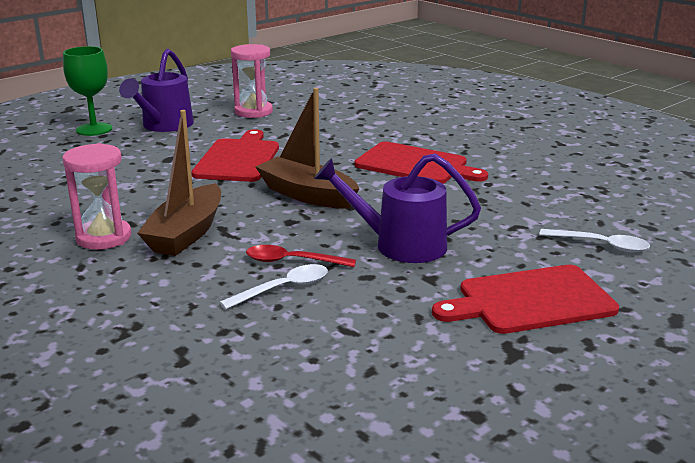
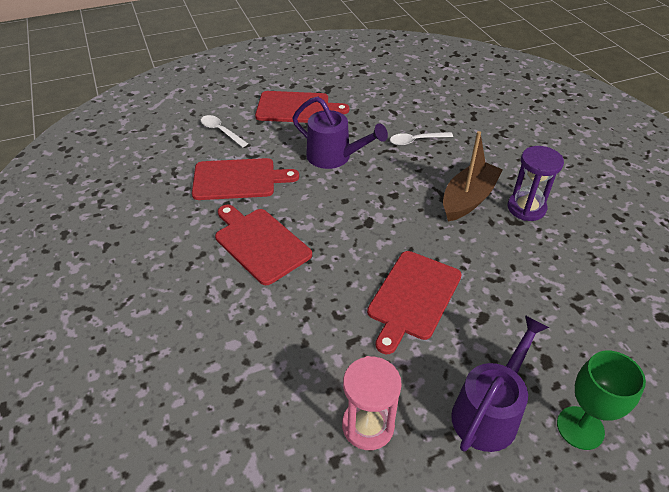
camera: 160 degrees left, 20 degrees up
pink hourglass [62,143,131,250] -> purple hourglass [508,146,564,221]
red spoon [246,245,356,267] -> none
brown boat [255,88,359,209] -> none
none -> red cutting board [192,158,299,200]

